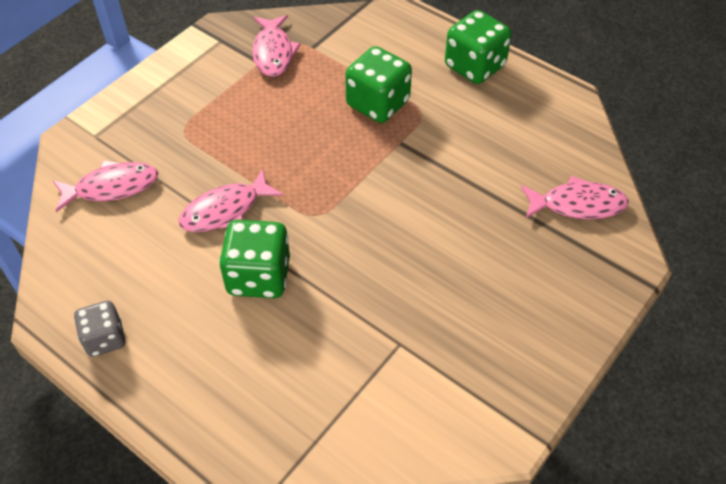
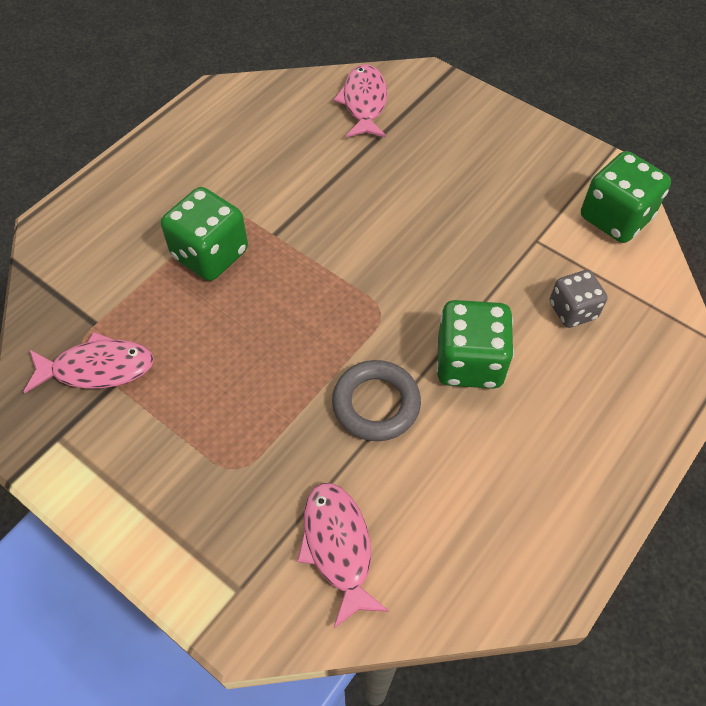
camera: 90 degrees left, 5 degrees up
grey dice [74,301,126,357] -> grey dice moved to [550,270,608,328]
pink fish [178,169,283,232] -> grey ring [332,360,421,441]
green dice [445,10,512,84] -> green dice moved to [581,151,671,243]

